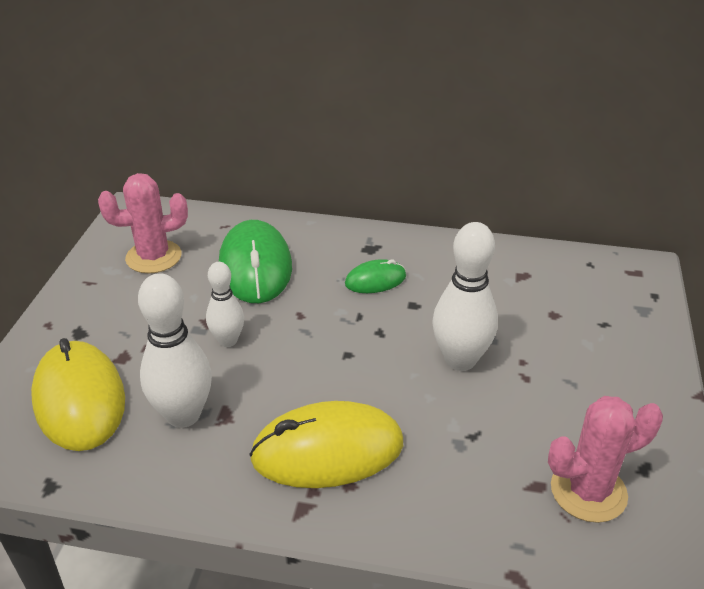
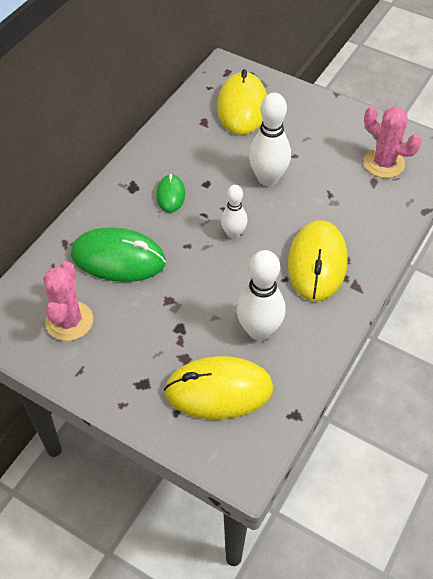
camera: 70 degrees left, 15 degrees up
white bowling pin [206,262,244,347] -> white bowling pin moved to [221,185,248,239]
pink cactus [548,396,663,523] -> pink cactus turned 60 degrees counterclockwise [364,106,422,178]
none -> yellow mouse [217,69,267,135]

